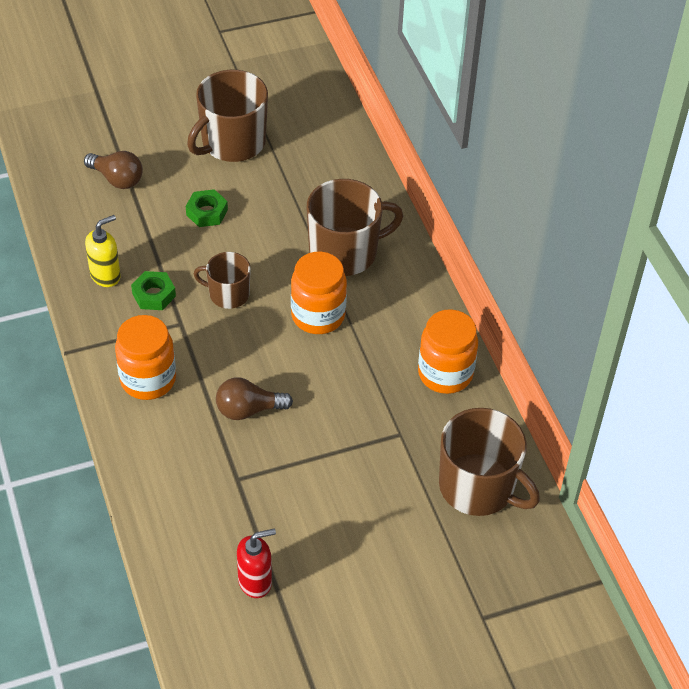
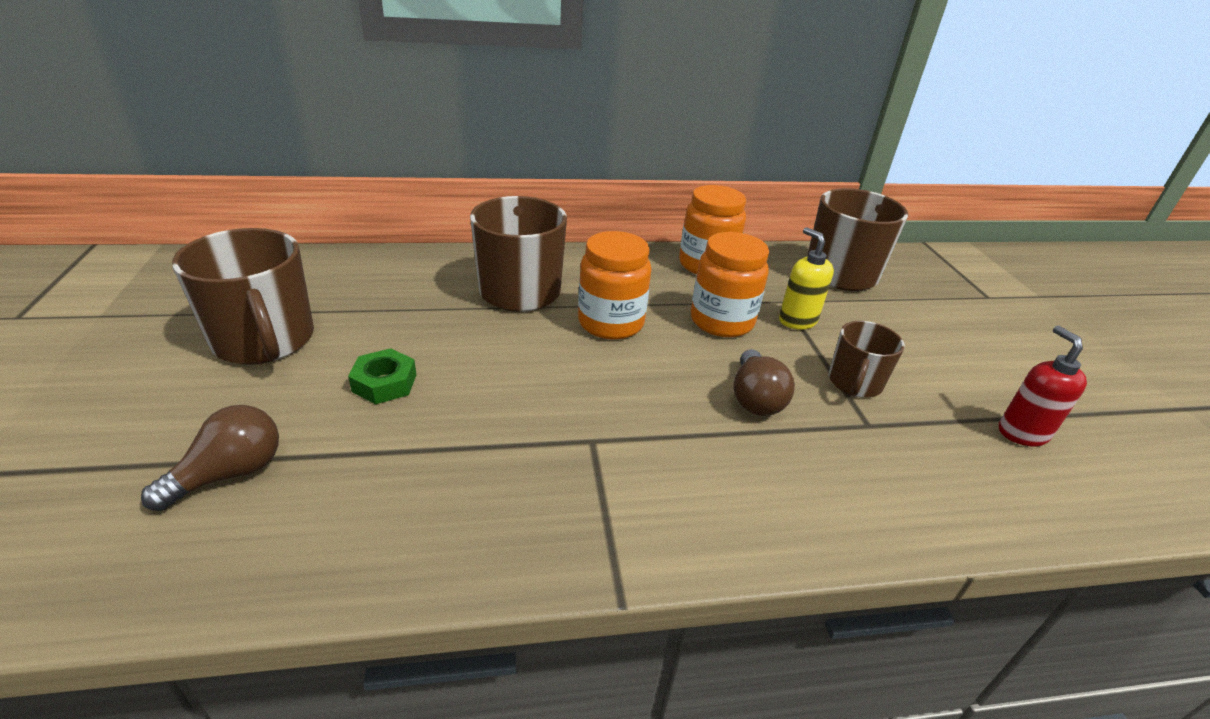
camera: 80 degrees left, 15 degrees down
yellow soap dispenser [85,215,121,287] -> yellow soap dispenser moved to [779,227,834,330]
orange jar [115,315,176,400] -> orange jar moved to [691,232,769,337]
green nut [131,271,176,310] -> none
brown mug [194,252,251,309] -> brown mug moved to [829,321,905,398]

